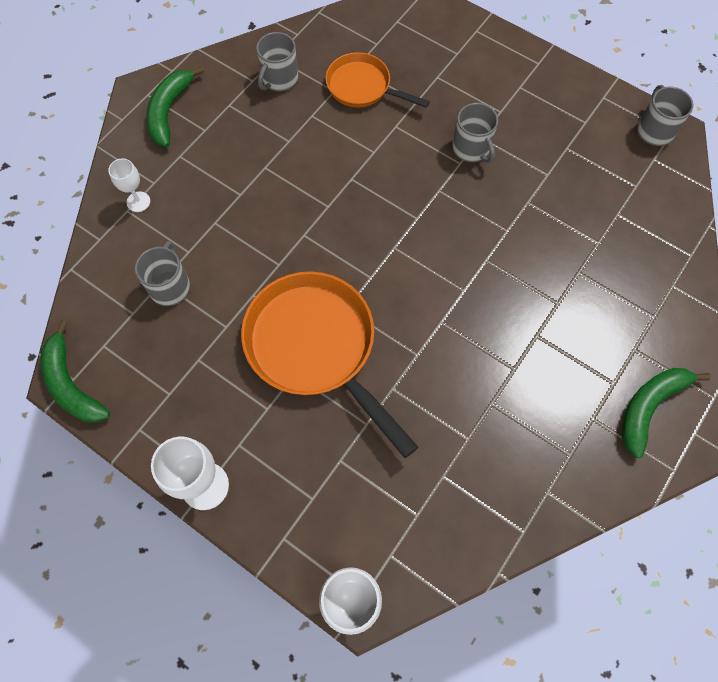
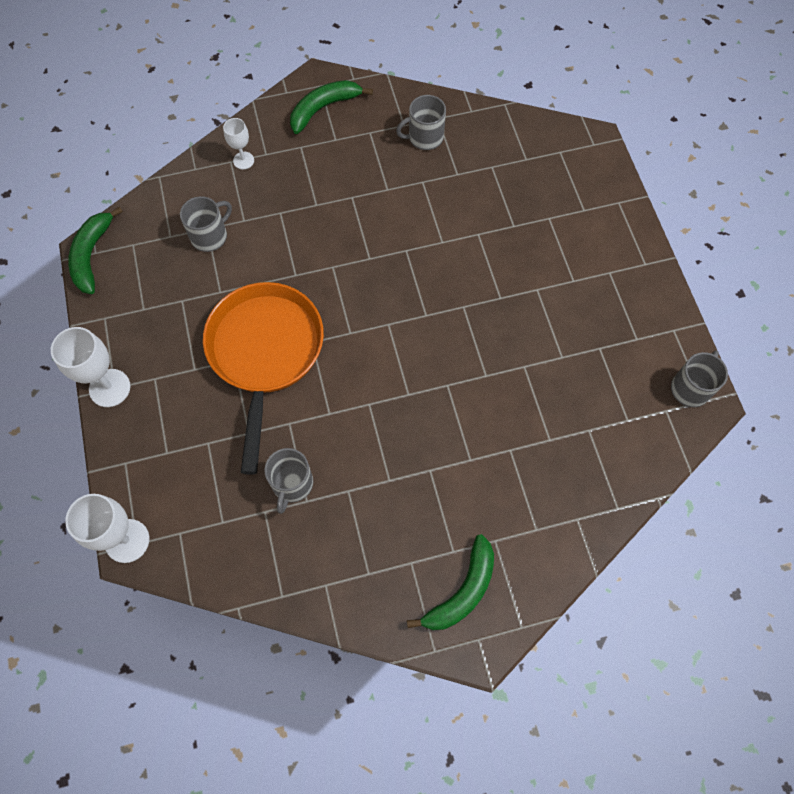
camera: 40 degrees right, 0 degrees up
orange pan [325,52,430,108] -> none
grey mug [452,103,498,163] -> grey mug moved to [264,448,313,514]
green banana [622,368,711,458] -> green banana turned 135 degrees clockwise [407,534,494,630]

